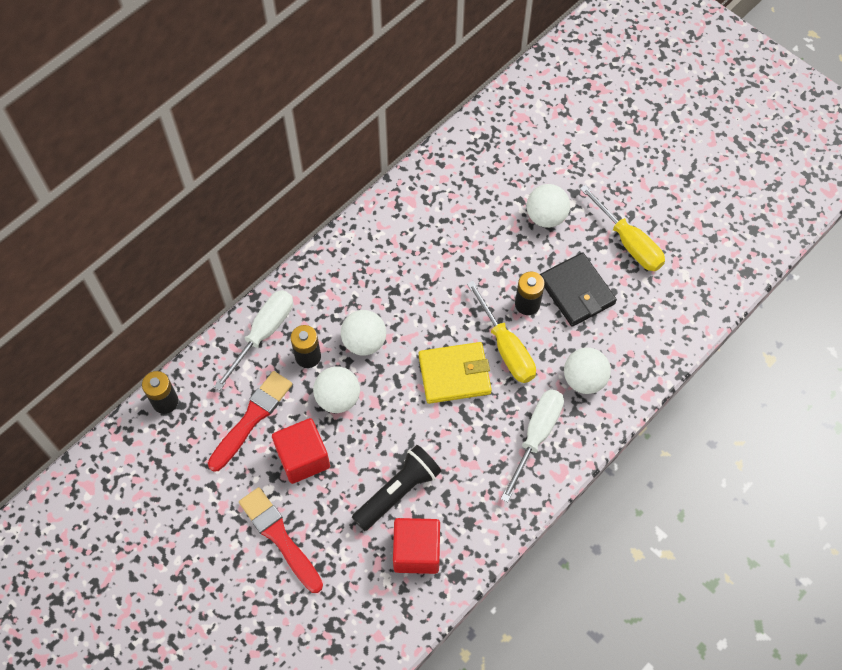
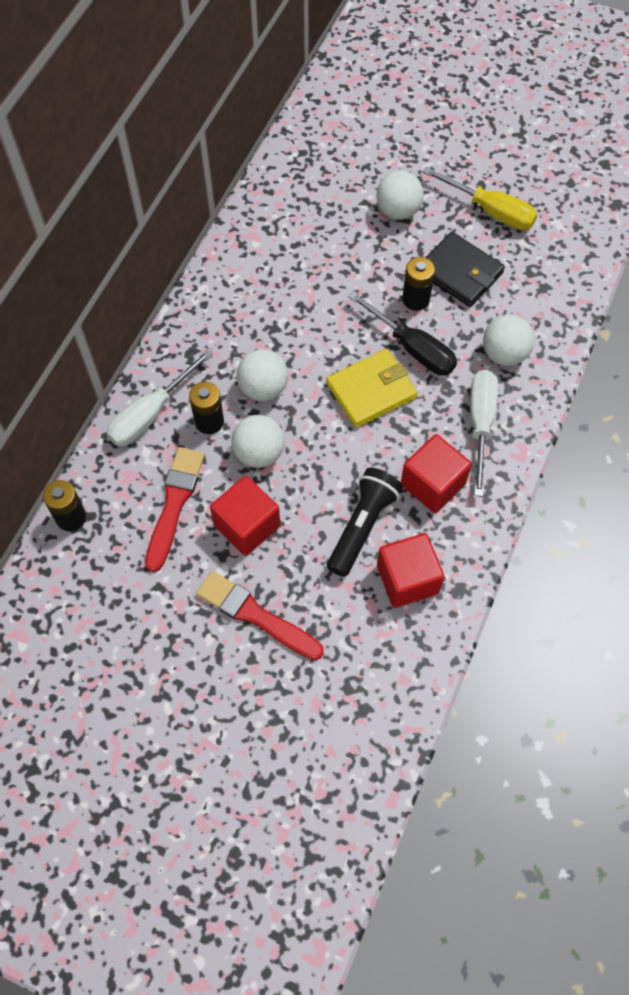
camera: 20 degrees left, 0 degrees up
white screwdriver [214,290,293,390] -> white screwdriver turned 150 degrees counterclockwise [107,350,213,446]
yellow screwdriver [467,281,536,383] -> black screwdriver [348,291,457,375]
none -> red cube [401,434,472,513]

